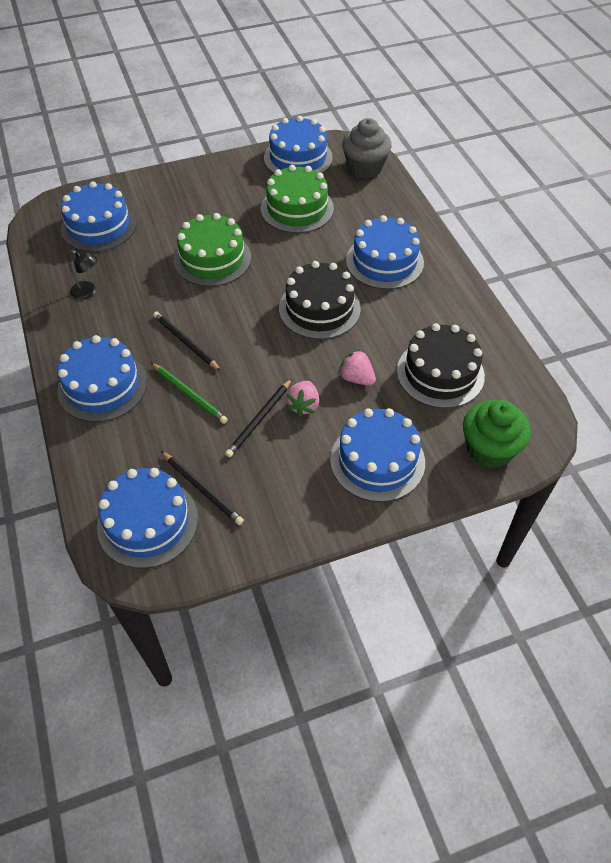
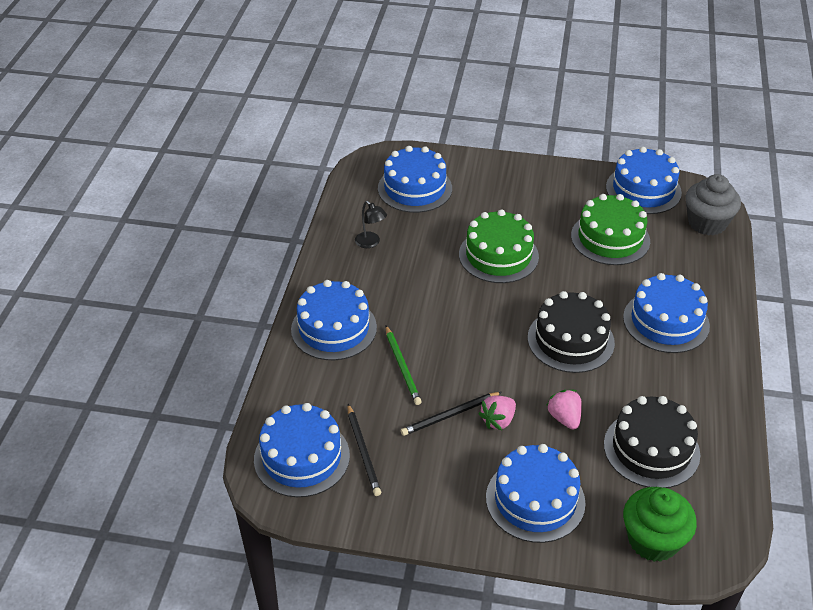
camera: 30 degrees right, 10 degrees down
black pencil [153,311,221,371] -> none

